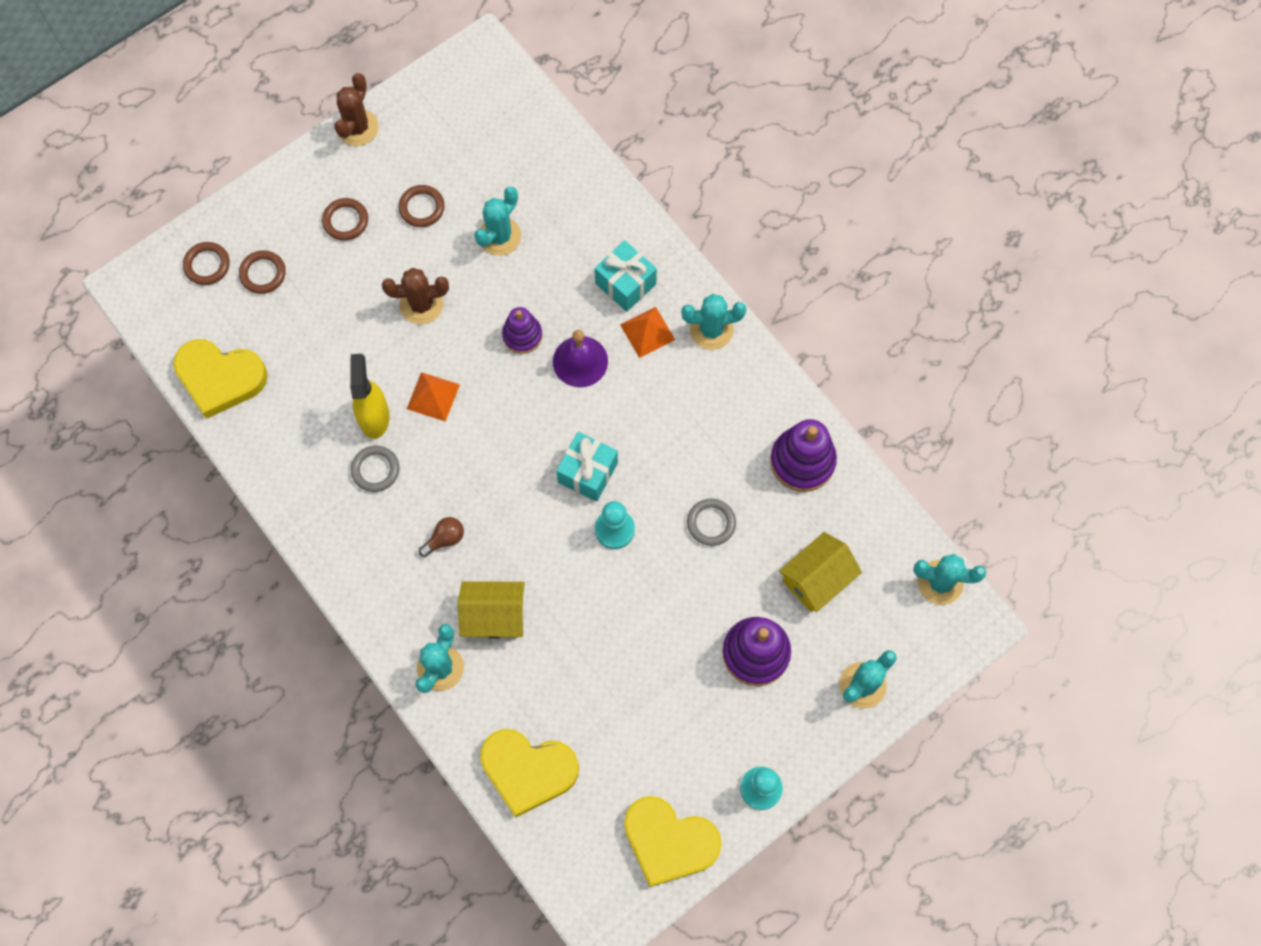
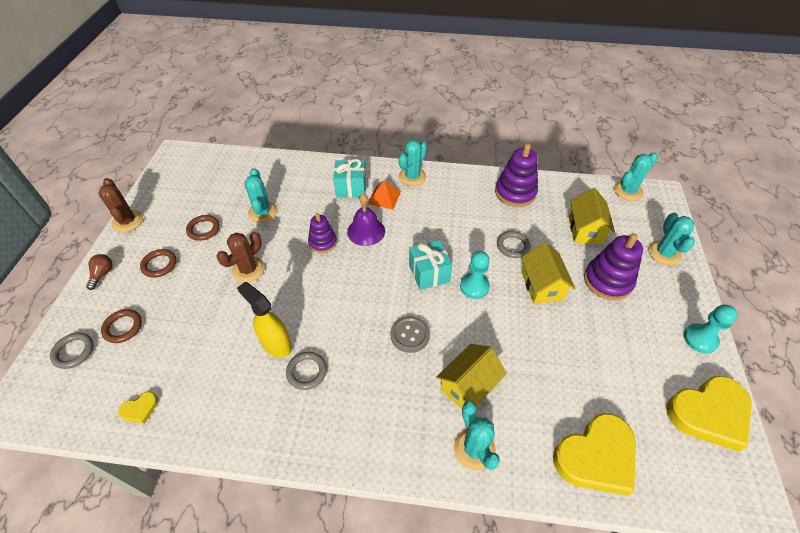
camera: 45 degrees left, 20 degrees down
yellow heart [173,339,268,419] -> yellow heart [118,392,158,424], size x0.44
brown ring [183,242,230,285] -> grey ring [50,333,94,369]
orange pyramid [407,372,460,422] -> none
brown light bulb [419,517,464,557] -> brown light bulb moved to [86,254,112,290]
none -> grey button [390,316,430,353]
none -> yellow house [521,242,575,304]

